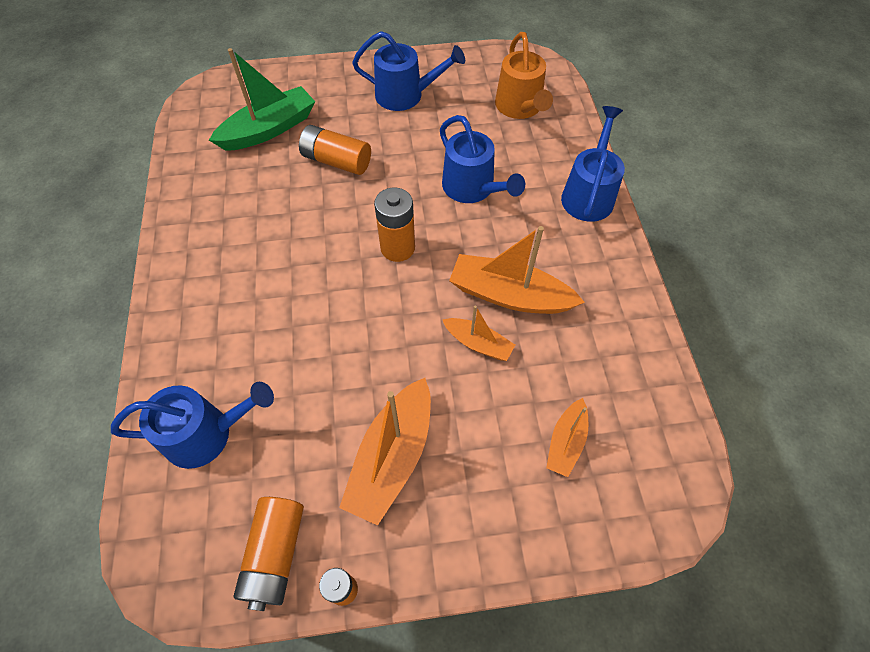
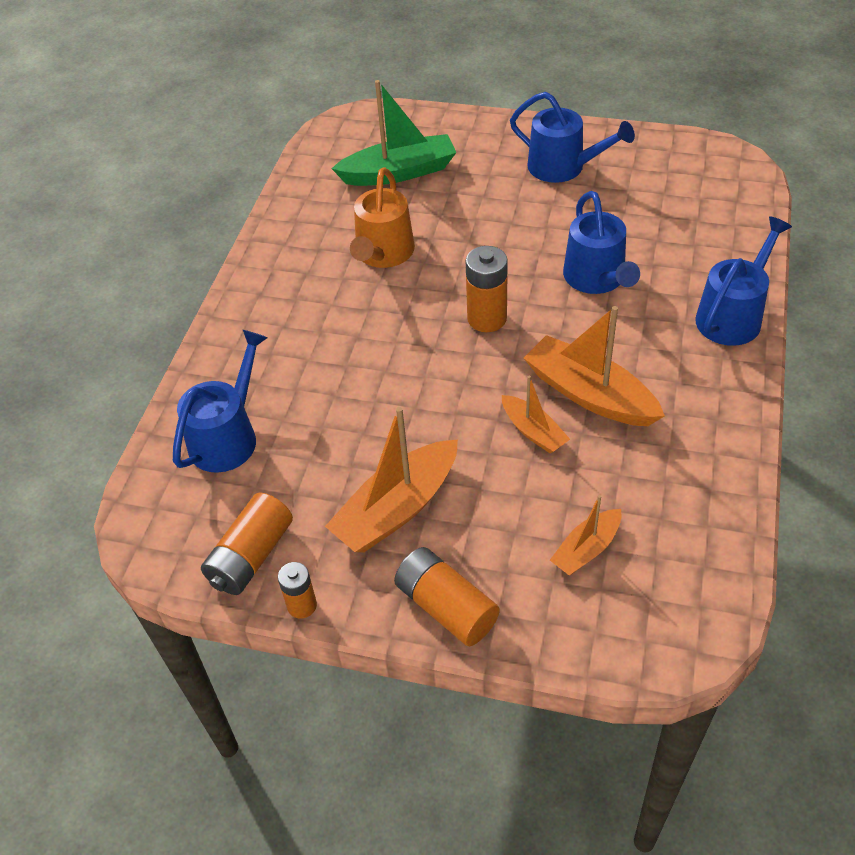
camera: 25 degrees right, 10 degrees down
blue watering can [111,382,274,469] -> blue watering can turned 75 degrees counterclockwise [173,330,268,473]
orange battery [299,125,371,175] -> orange battery moved to [394,547,500,646]
orange watering can [495,32,553,119] -> orange watering can moved to [350,167,415,268]

